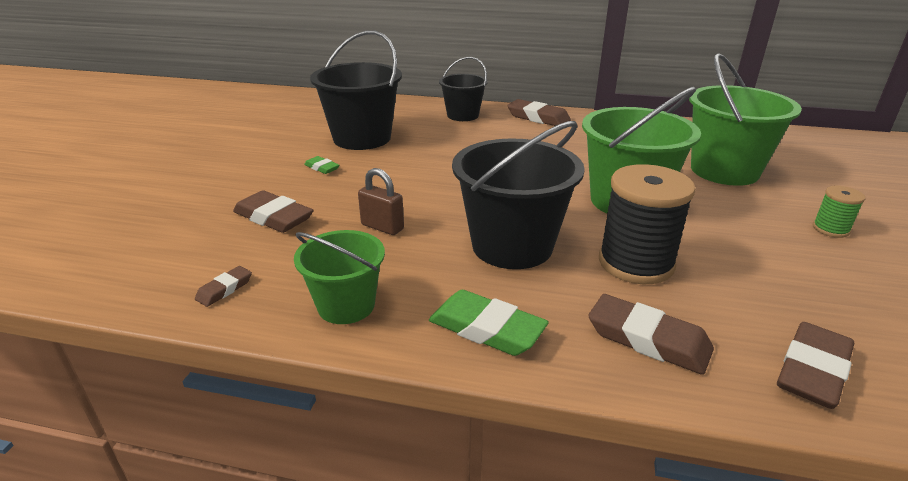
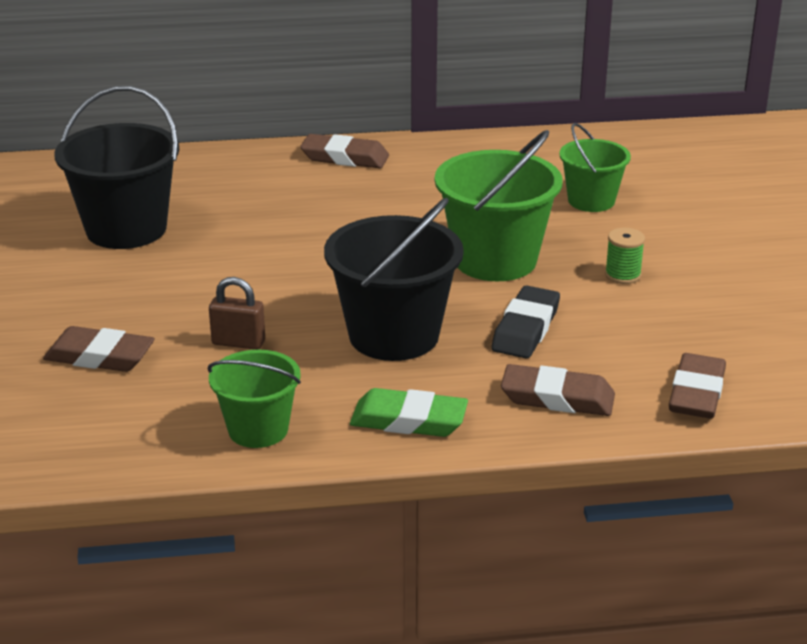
camera: 20 degrees left, 0 degrees up
brown eraser [195,266,252,307] -> none
green eraser [304,156,339,174] -> none
black bucket [439,57,488,121] -> none
black spool [599,164,696,284] -> black eraser [491,285,560,359]
green bucket [689,53,802,186] -> green bucket [559,123,631,212], size x0.60
green spool [813,186,865,238] -> green spool moved to [605,228,645,284]

